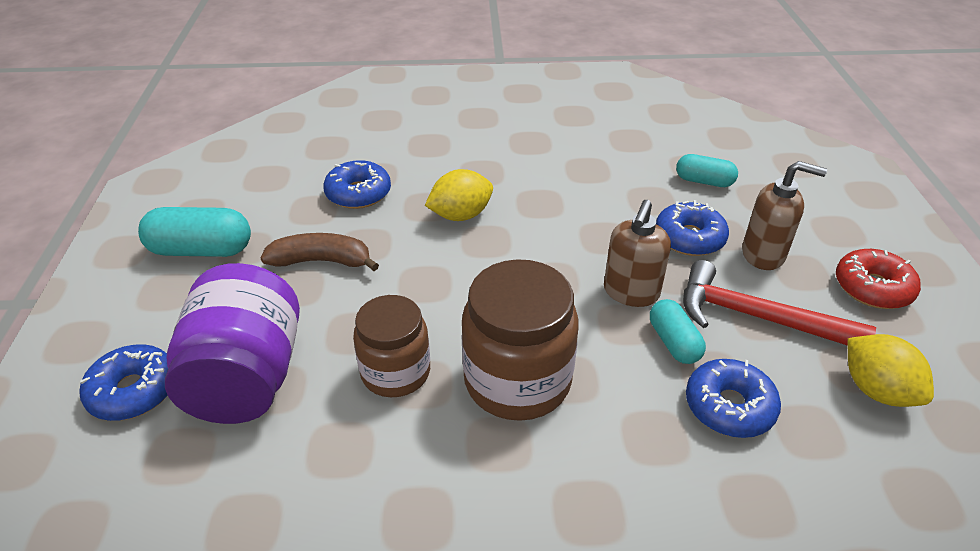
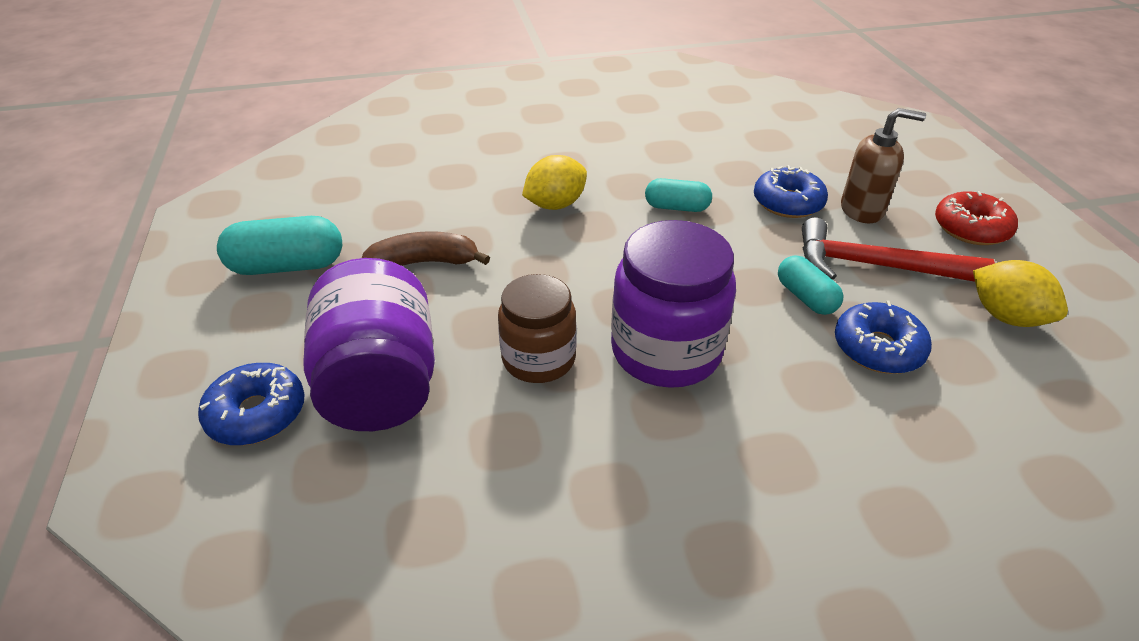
camera: 10 degrees left, 0 degrees up
blue donut [323,160,391,209] -> none
brown jar [462,259,579,421] -> purple jar [611,220,736,388]
brown soap dispenser [604,200,671,307] -> none
turquoise capsule [676,154,738,187] -> turquoise capsule moved to [645,178,712,212]

